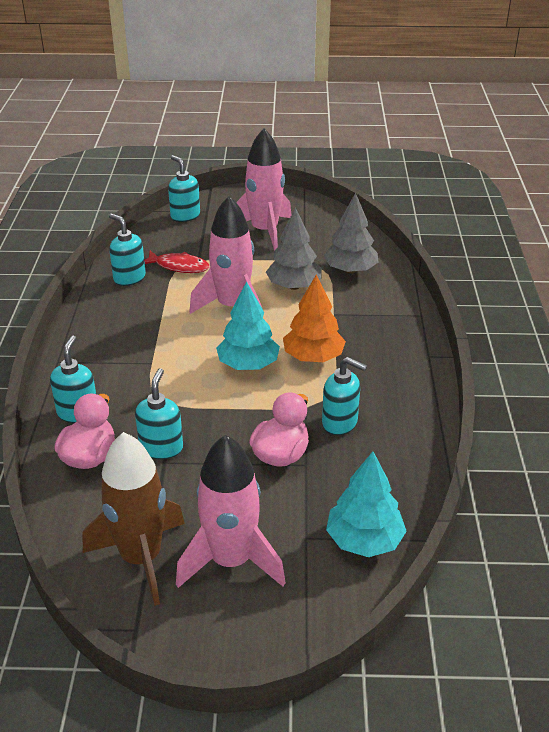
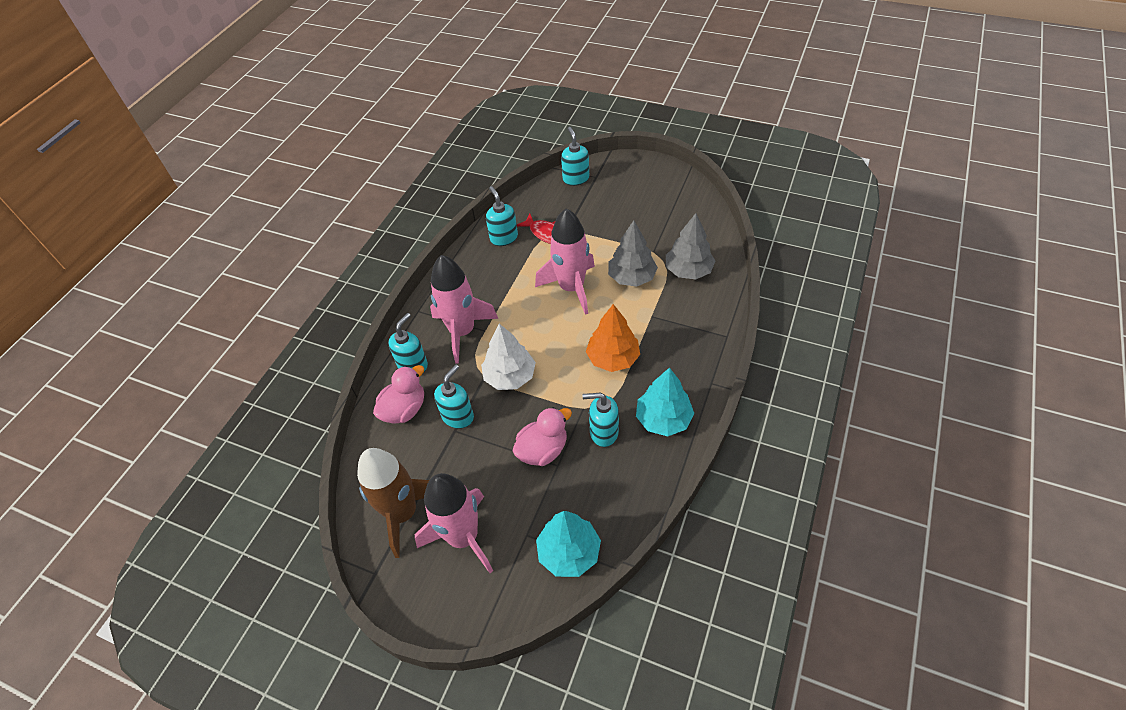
camera: 25 degrees right, 15 degrees up
turquoise tree [216,281,280,370] -> turquoise tree moved to [636,367,694,436]
pink rocket [236,128,291,251] -> pink rocket moved to [430,255,498,363]
turquoise soap dispenser [322,357,367,435] -> turquoise soap dispenser turned 135 degrees clockwise [582,392,619,447]
none -> white tree [481,324,536,390]

